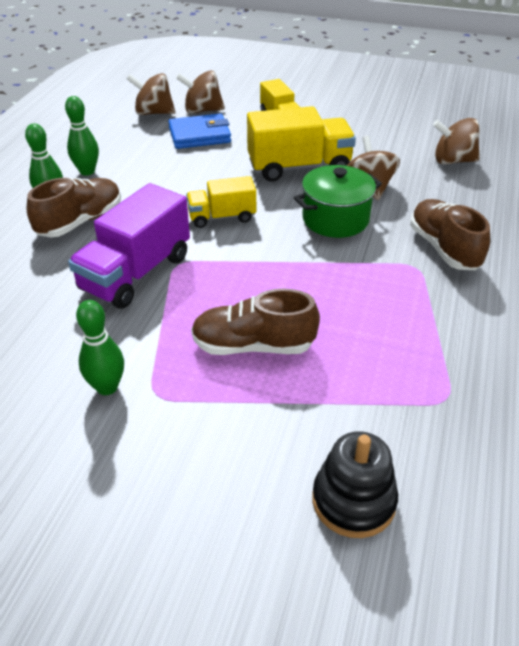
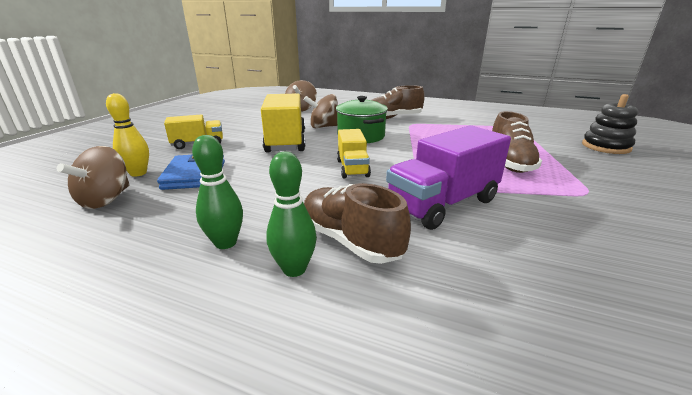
camera: 85 degrees left, 15 degrees down
purple truck [68,183,190,309] -> purple truck turned 105 degrees clockwise [386,125,511,230]
green bowling pin [76,300,124,395] -> none
brown spinning top [176,70,225,114] -> yellow bowling pin [106,93,149,177]

